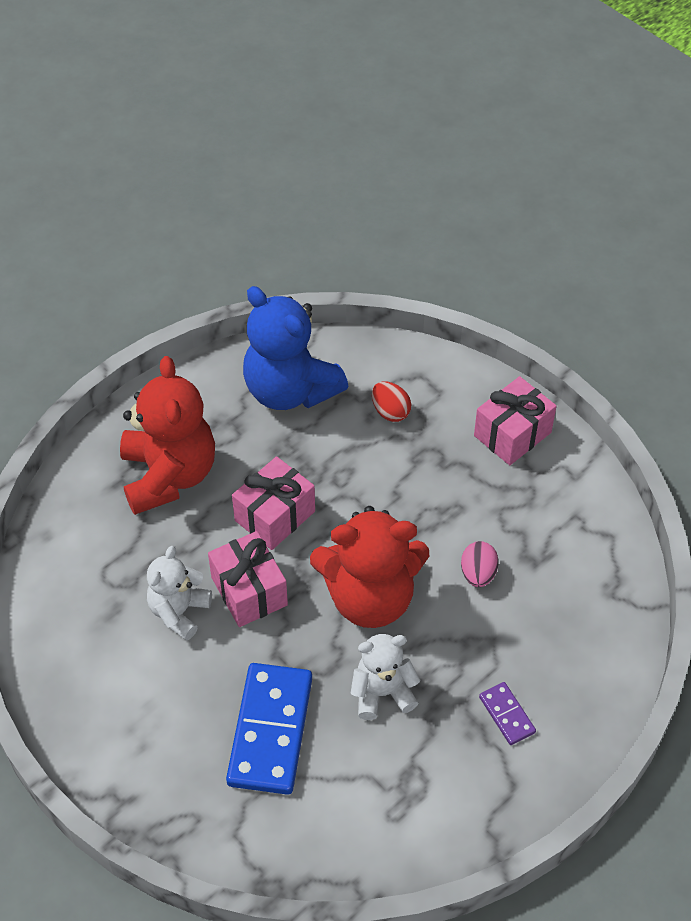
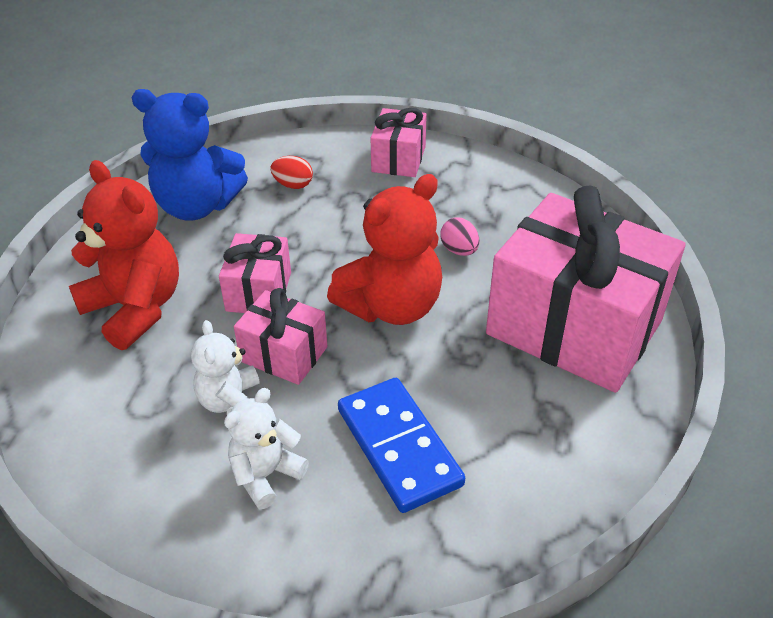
camera: 35 degrees left, 10 degrees down
white teddy bear [351,634,421,720] -> white teddy bear moved to [224,388,309,509]
purple domino [479,682,536,745] -> pink gift [486,185,686,393]

